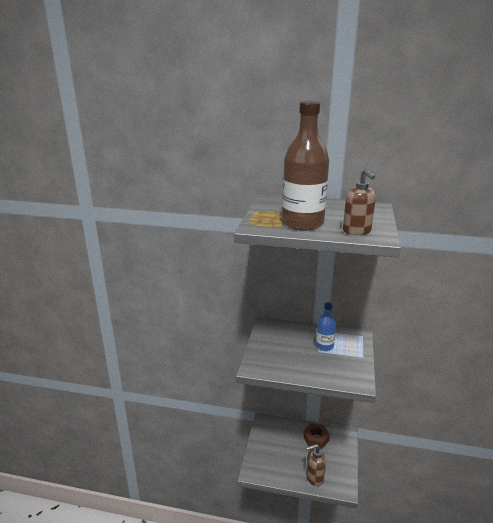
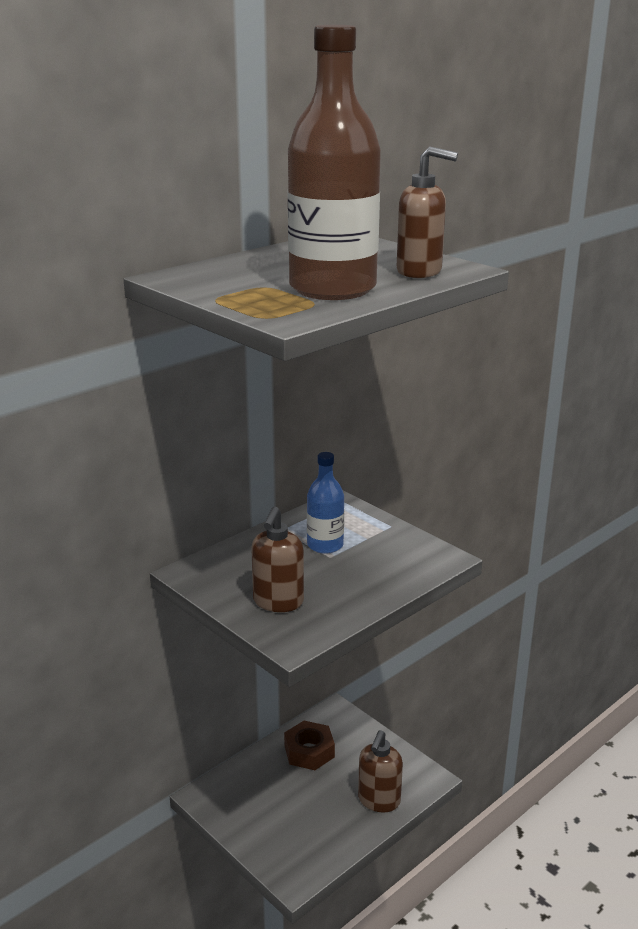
camera: 55 degrees left, 0 degrees up
none -> brown soap dispenser [251,507,304,612]

